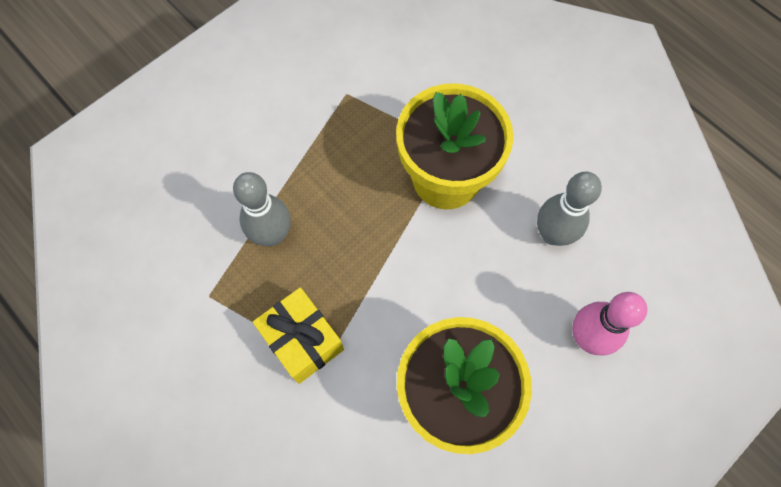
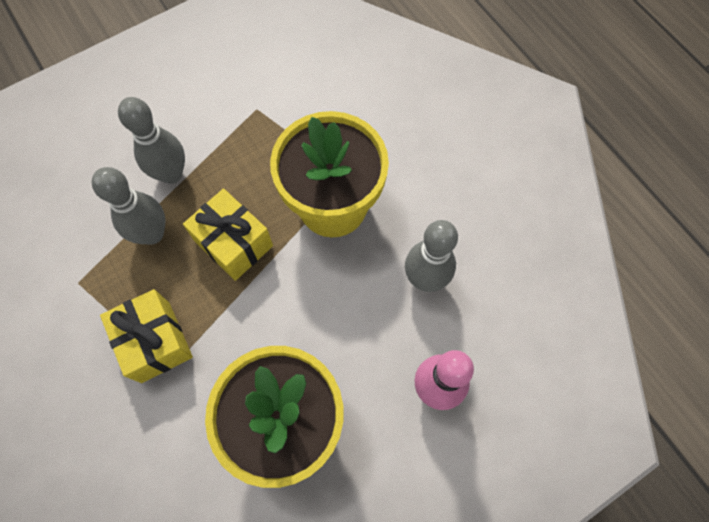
camera: 10 degrees right, 0 degrees up
none -> grey bowling pin [118,97,185,184]
none -> yellow gift [183,189,273,281]

